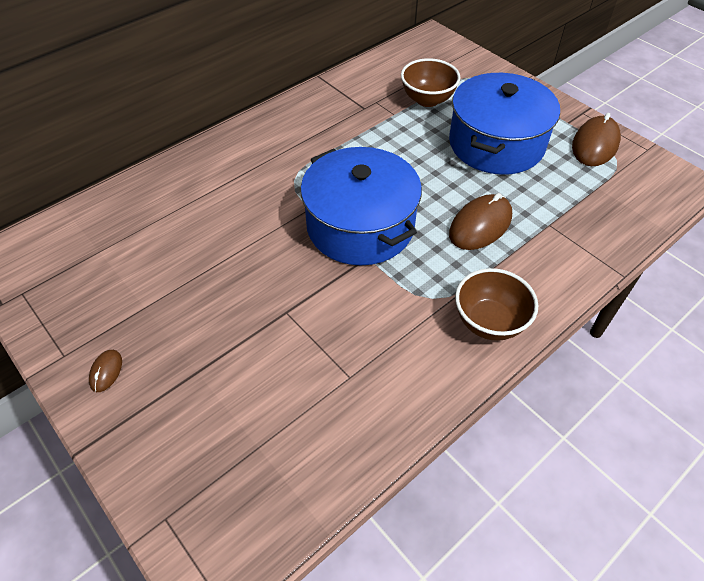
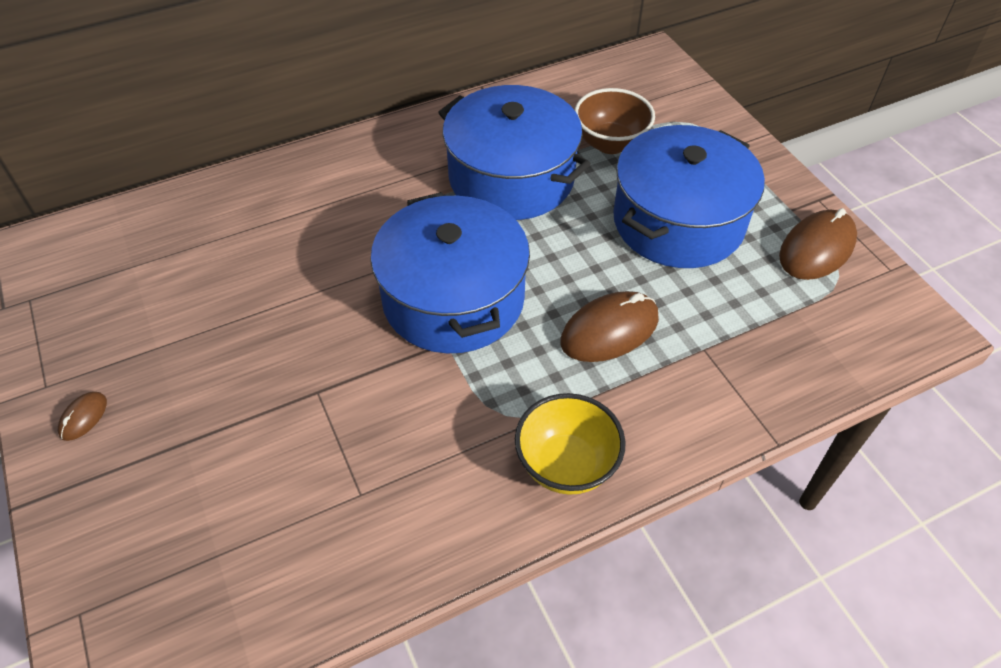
camera: 15 degrees right, 0 degrees up
brown bowl [455,268,538,341] -> yellow bowl [515,393,626,495]
none -> blue pot [438,85,591,220]

